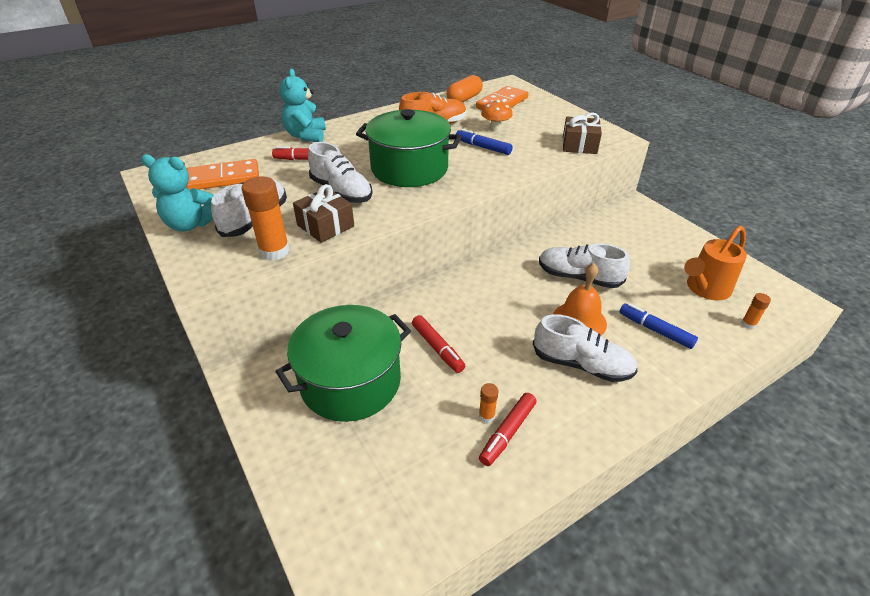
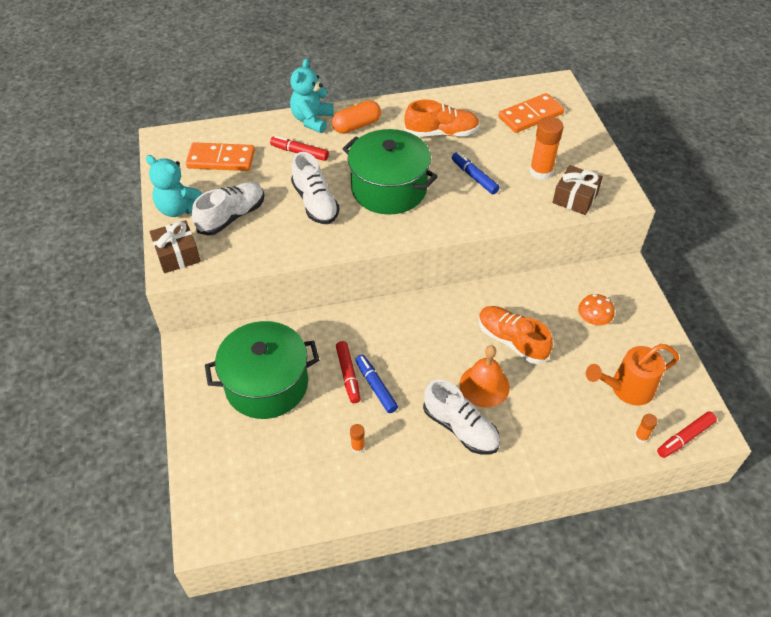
camera: 20 degrees right, 10 degrees up
orange glue stick [241,177,290,260] -> orange glue stick moved to [530,117,564,180]
brown gift [293,184,354,243] -> brown gift moved to [149,220,201,273]
orange capsule [447,75,483,103] -> orange capsule moved to [332,101,381,134]
red marker [479,393,537,466] -> red marker moved to [657,412,717,458]
orange mushroom [481,100,513,131] -> orange mushroom moved to [578,294,614,327]
white shoe [539,243,630,288] -> orange shoe [479,306,553,364]
blue marker [620,303,698,349] -> blue marker moved to [355,355,398,413]

